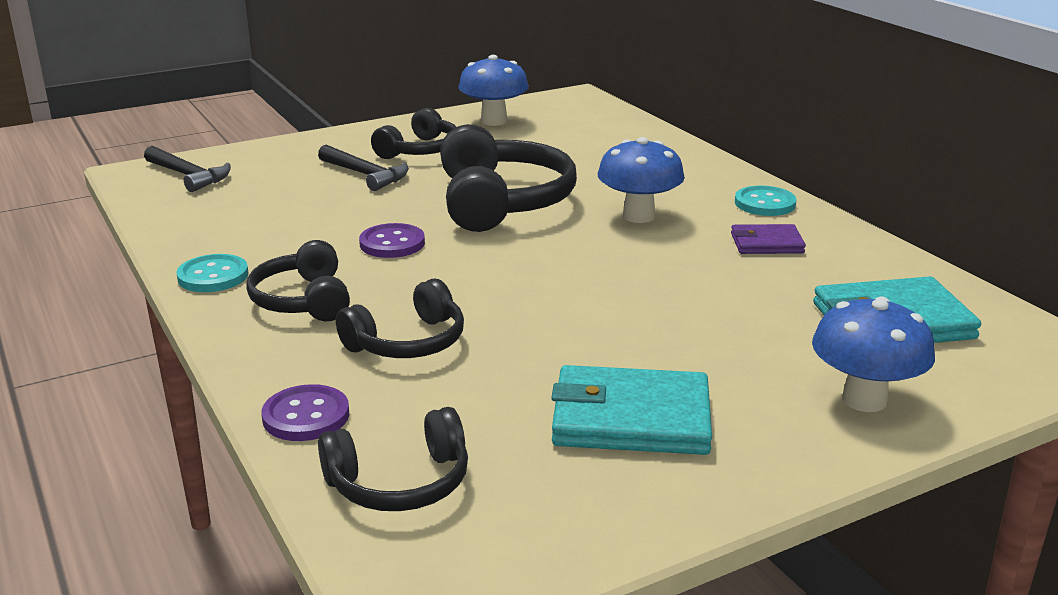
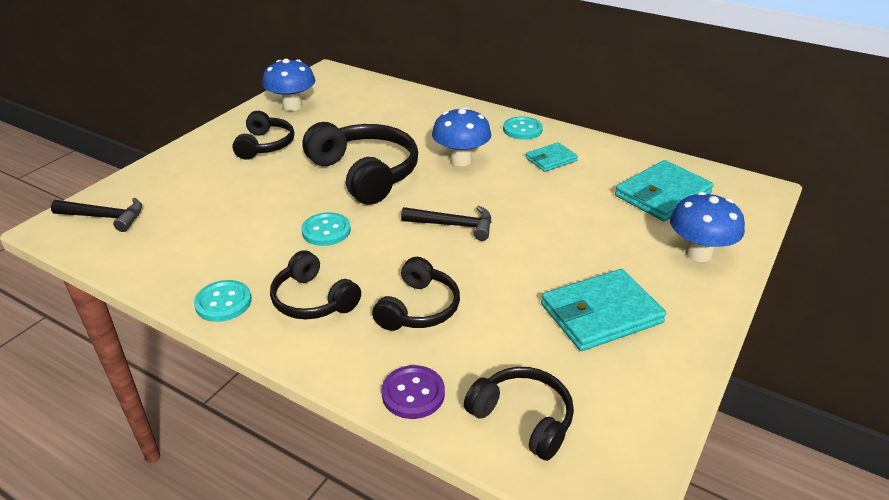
camera: 30 degrees left, 10 degrees up
black hammer [318,145,409,191] -> black hammer moved to [401,205,491,241]
black headphones [318,407,468,511] -> black headphones turned 90 degrees counterclockwise [464,367,574,461]
purple button [359,223,425,258] -> turquoise button [301,213,351,246]
purple wallet [731,224,806,254] -> turquoise wallet [526,142,578,172]

